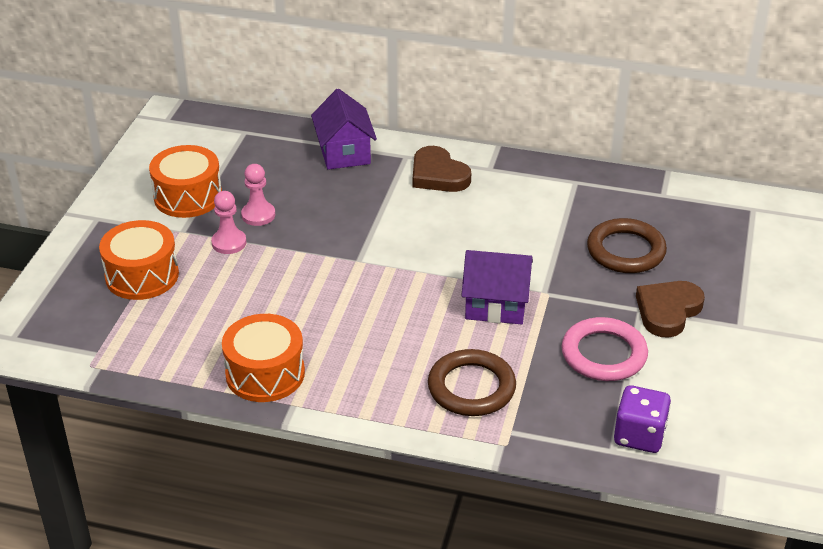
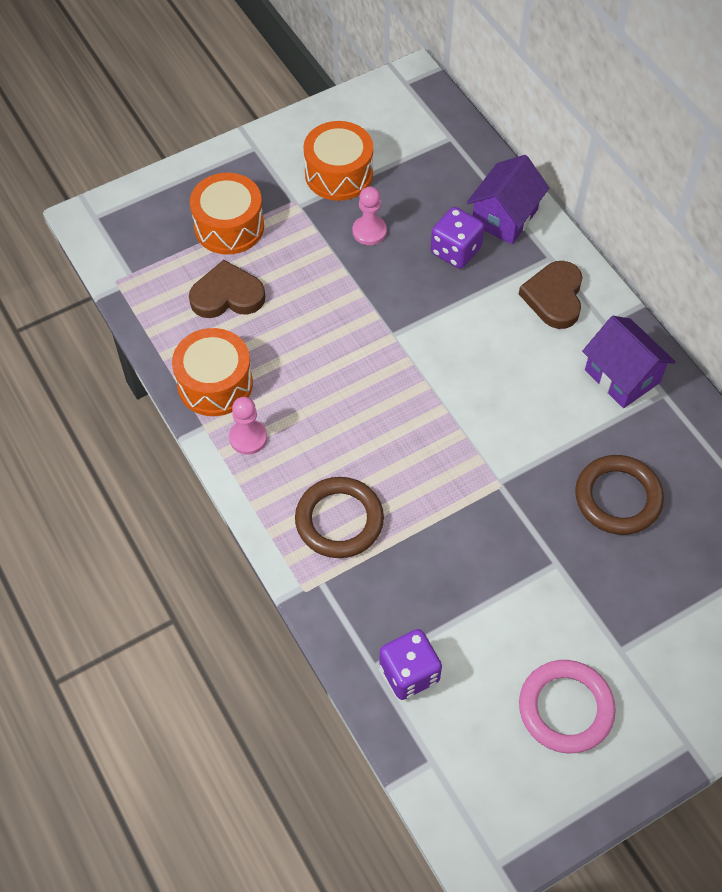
camera: 45 degrees right, 20 degrees up
pink pawn [211,191,247,254] -> pink pawn moved to [229,397,267,455]
purple house [461,250,533,325] -> purple house moved to [582,316,675,408]
pink ring [562,317,648,381] -> pink ring moved to [519,660,616,753]
brown heart [636,281,705,338] -> brown heart moved to [189,260,265,318]
none -> purple dice [431,207,484,269]

